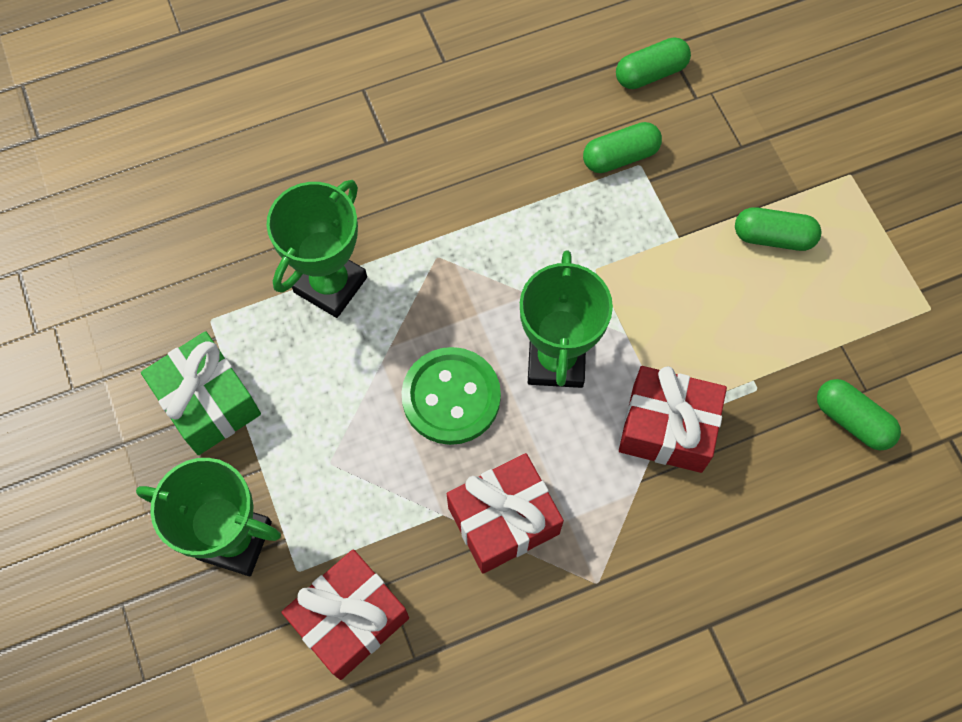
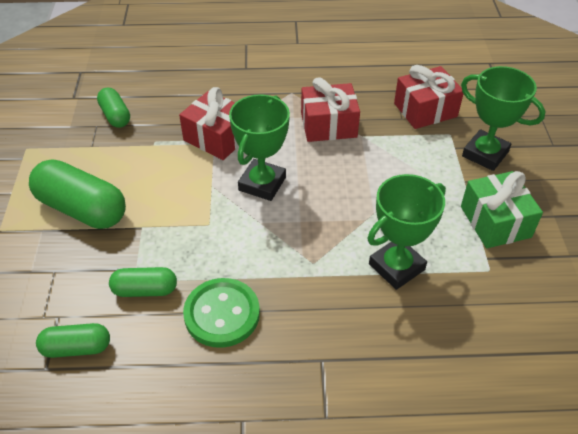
camera: 160 degrees left, 20 degrees down
green button [402,347,501,445] -> green button moved to [183,278,260,348]
green capsule [735,207,821,251] -> green capsule [29,159,126,229], size x1.79

